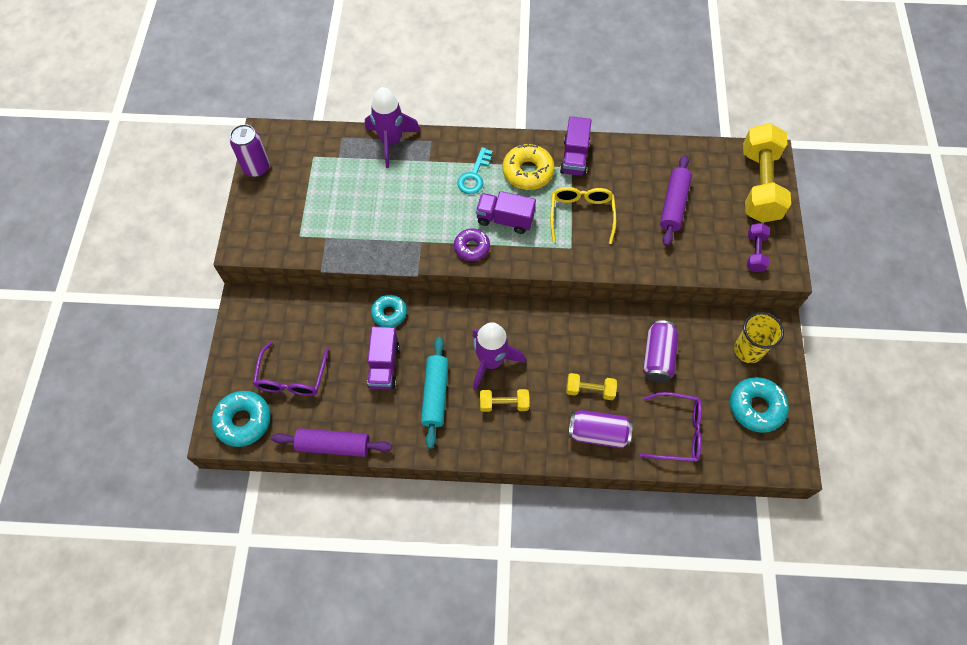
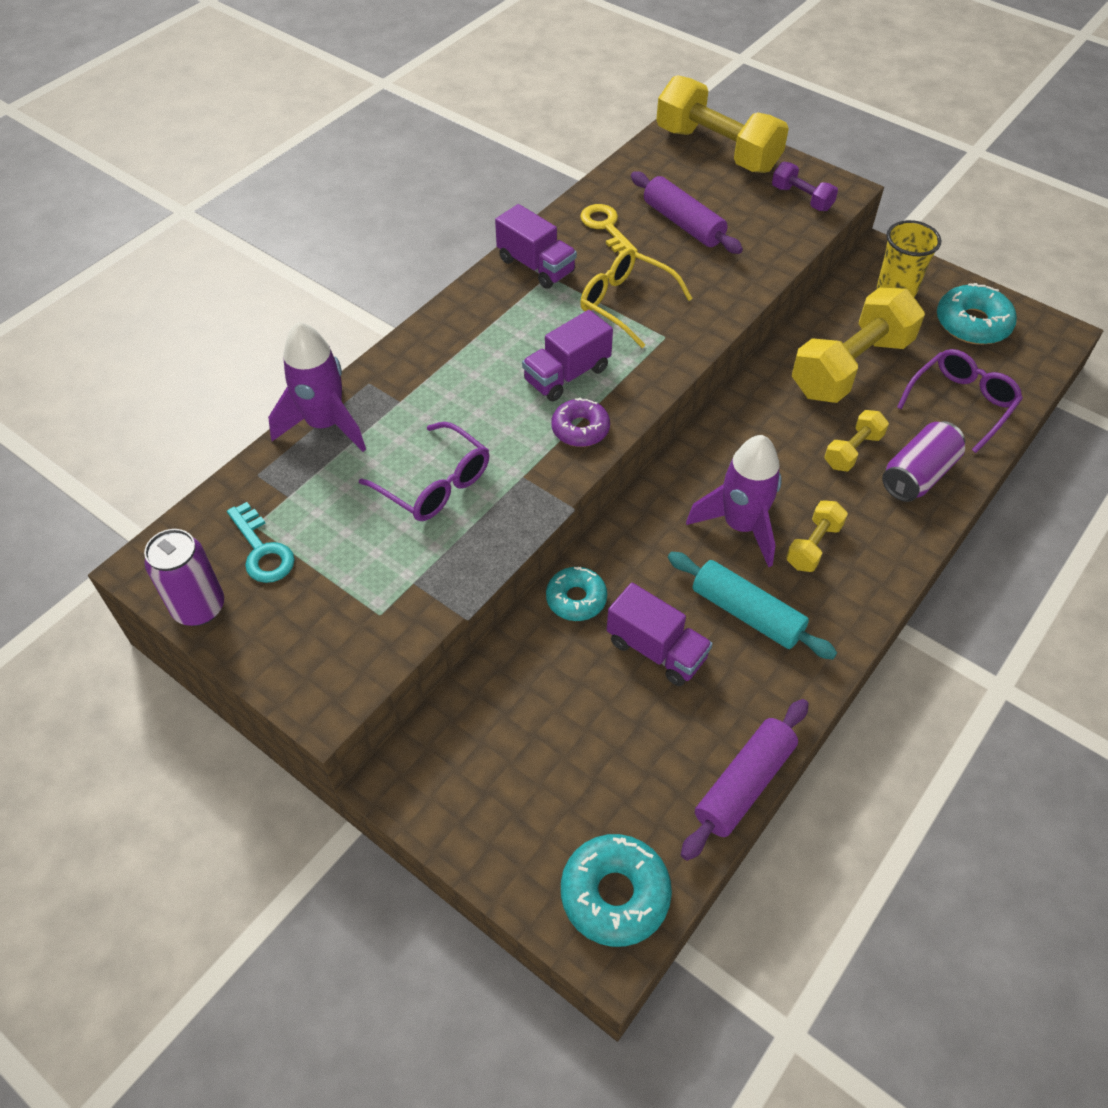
camera: 55 degrees left, 10 degrees down
purple glasses [253,342,329,396] -> purple glasses moved to [359,422,489,521]
turquoise key [457,147,492,194] -> turquoise key moved to [227,502,295,583]
yellow donut [502,144,555,190] -> none
purple can [643,320,678,383] -> yellow dumbbell [792,288,925,403]
none -> yellow key [580,204,638,254]

